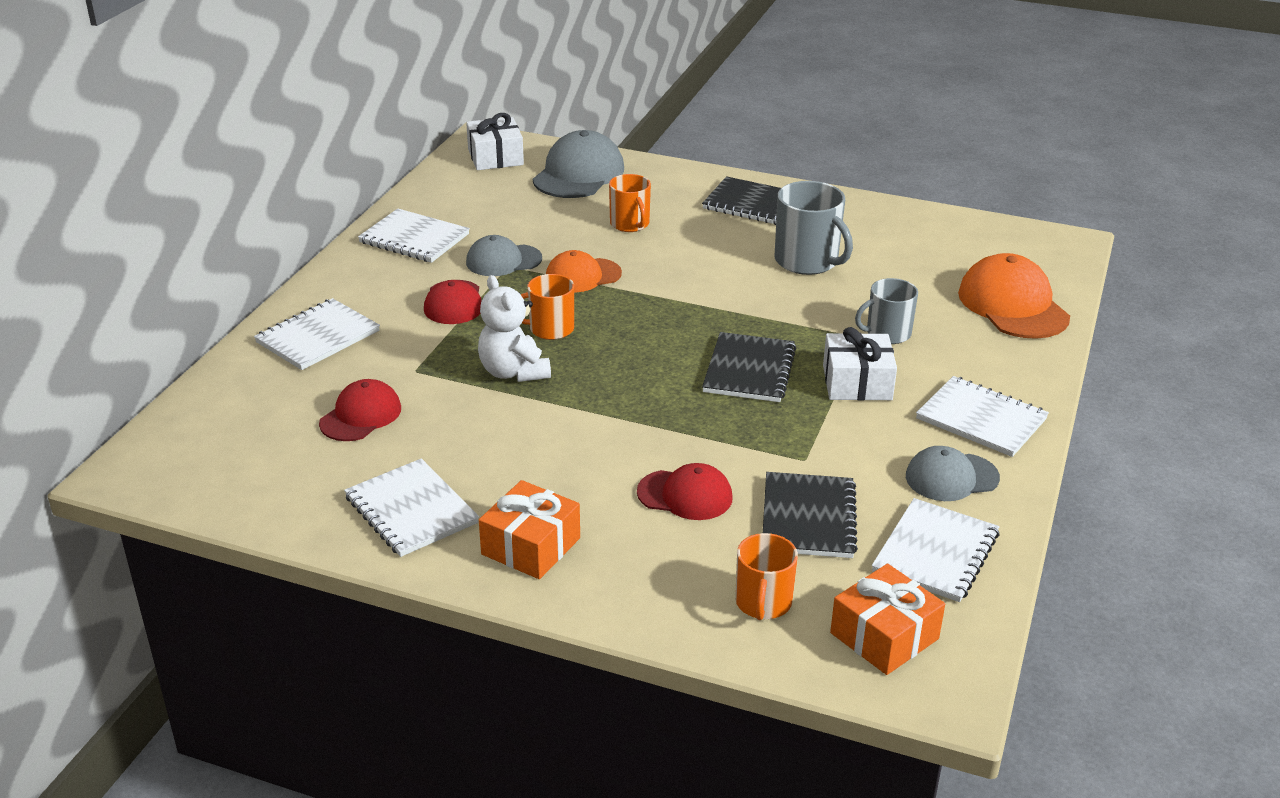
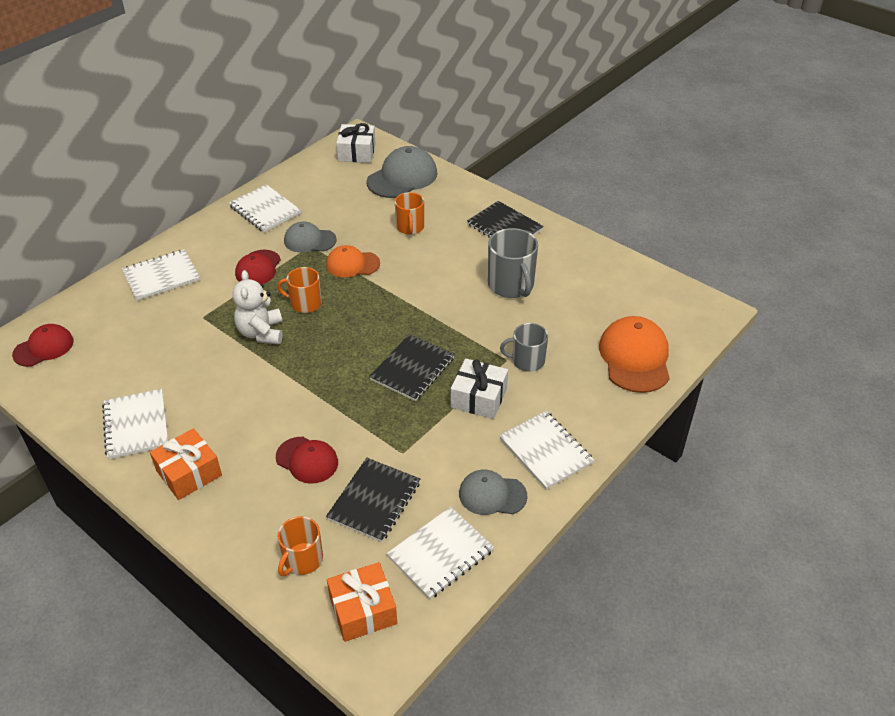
camera: 20 degrees right, 10 degrees up
red cap [319,379,401,441] -> red cap moved to [12,324,73,367]

